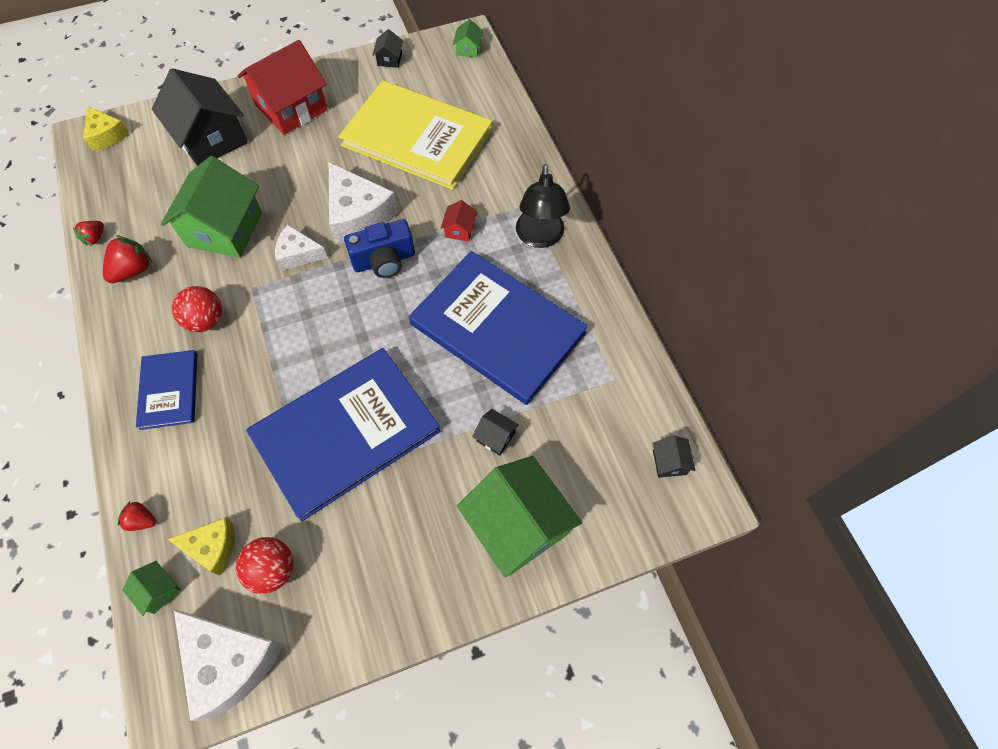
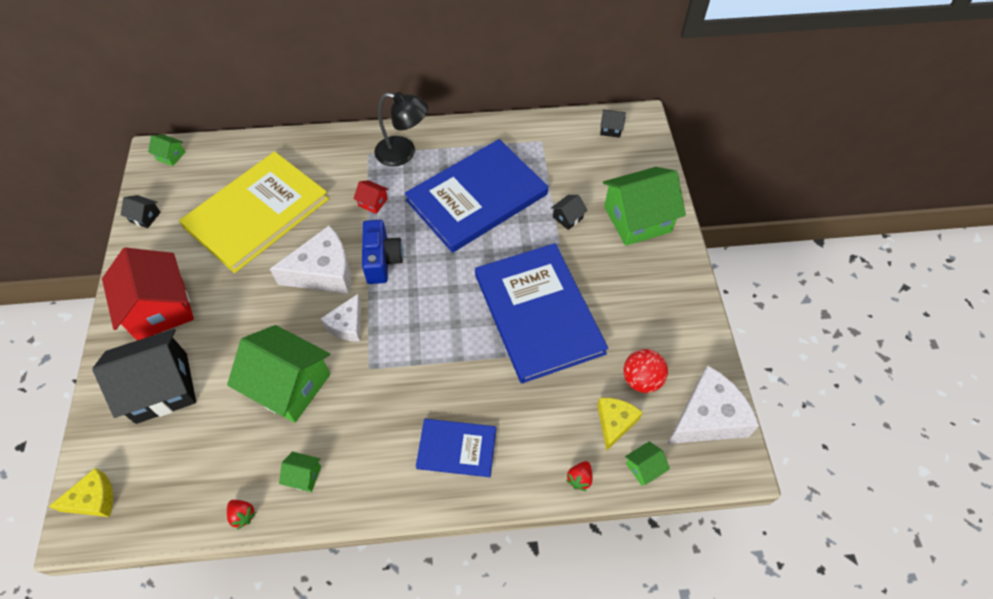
camera: 75 degrees left, 5 degrees down
red strawberry [103,235,152,283] -> green house [279,451,321,492]
red ball [172,286,222,332] -> none

